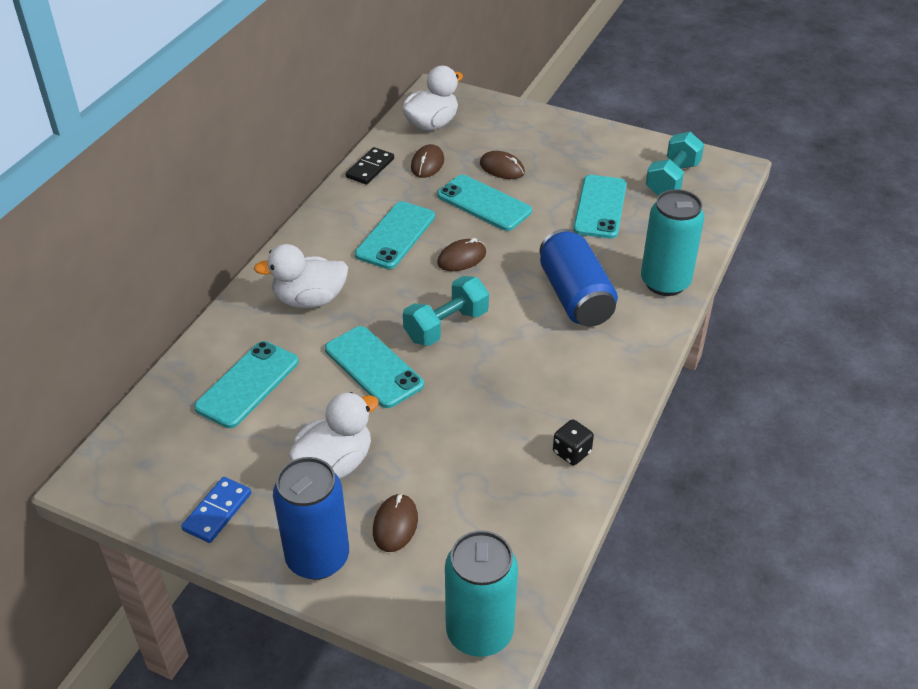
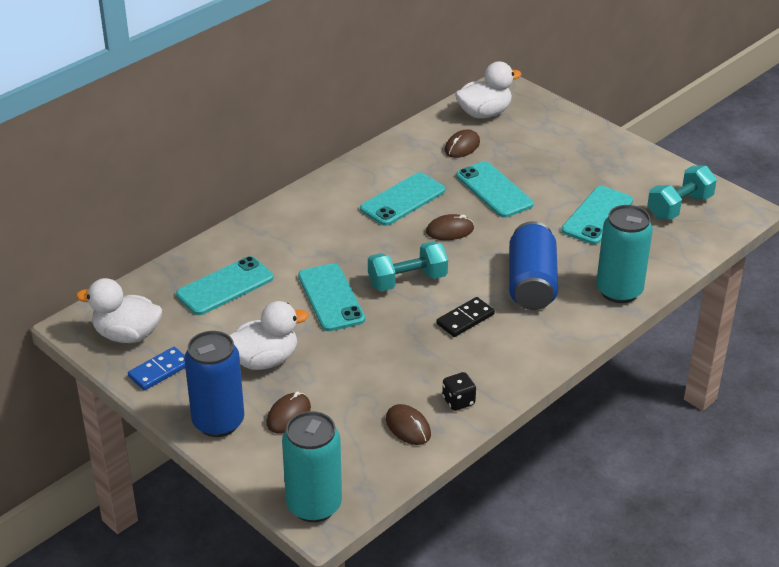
camera: 20 degrees right, 5 degrees down
white duck [254,244,348,308] -> white duck moved to [76,278,162,343]
black domino [346,147,394,185] -> black domino moved to [436,297,495,337]
brown mouse [480,151,525,179] -> brown mouse moved to [386,404,431,445]

